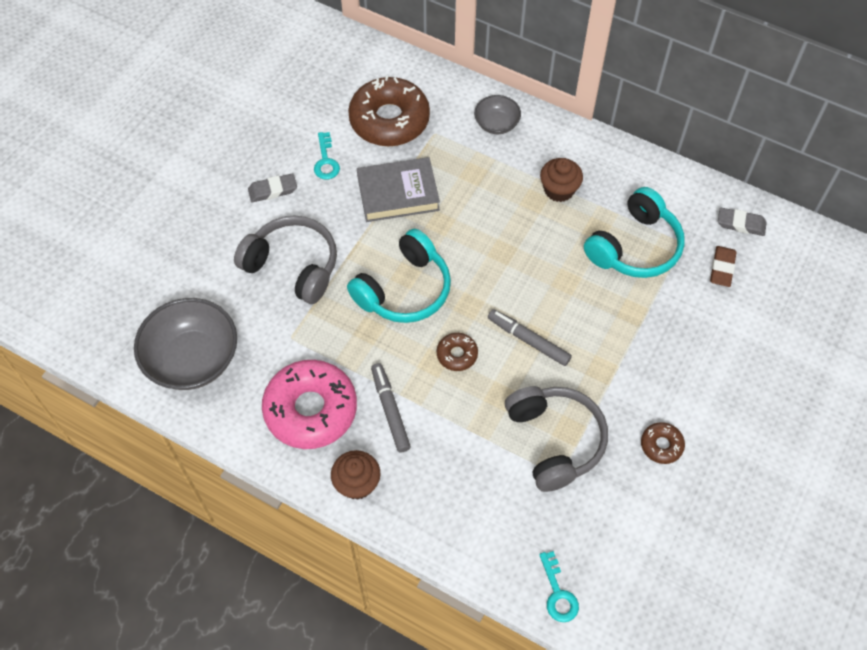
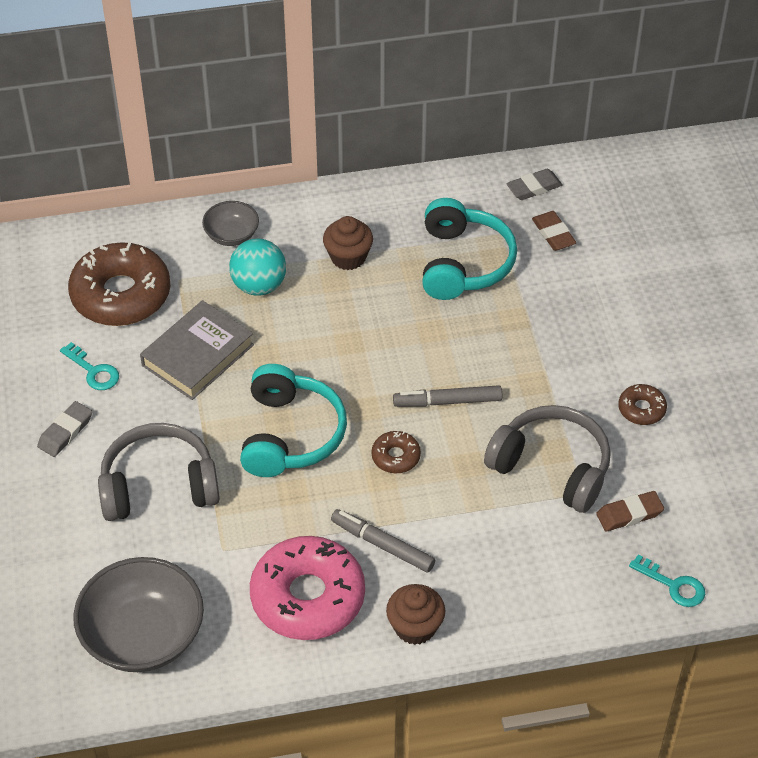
camera: 40 degrees left, 10 degrees down
none -> turquoise ball [229,239,286,296]
none -> brown eraser [596,491,664,531]

